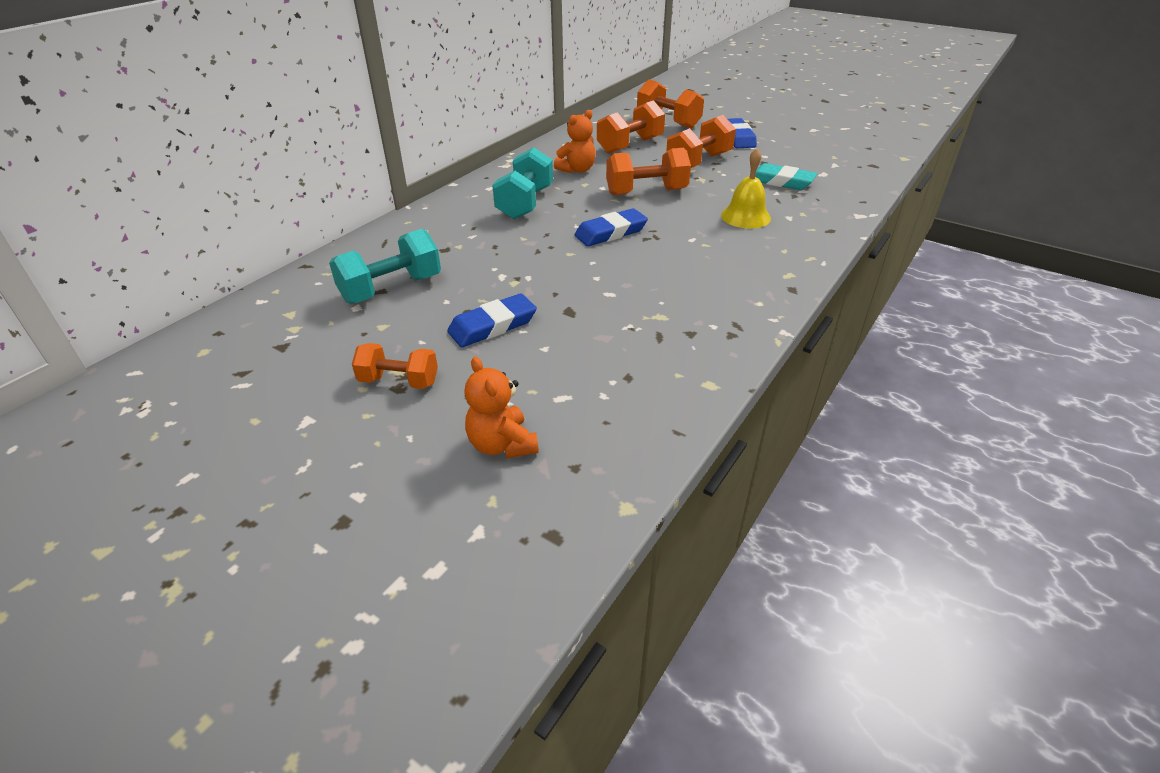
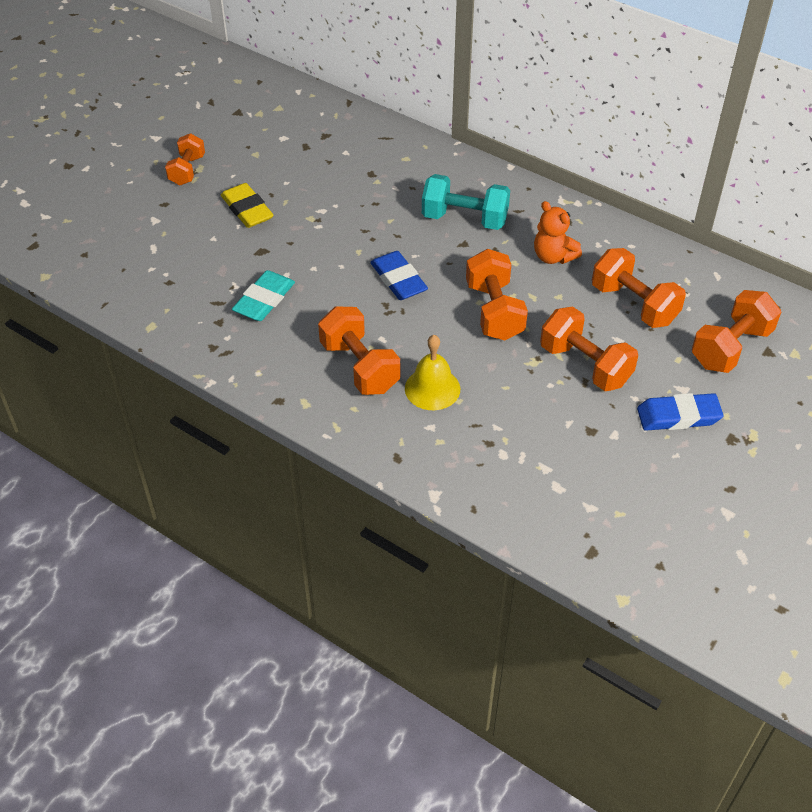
camera: 90 degrees right, 10 degrees up
turquoise dumbbell [329,229,441,304] -> none
blue eraser [447,293,537,347] -> yellow eraser [221,183,274,228]
orange teddy bear [464,356,539,458] -> none
turquoise eraser [755,163,818,190] -> turquoise eraser moved to [232,270,295,321]
none -> orange dumbbell [318,307,400,395]

